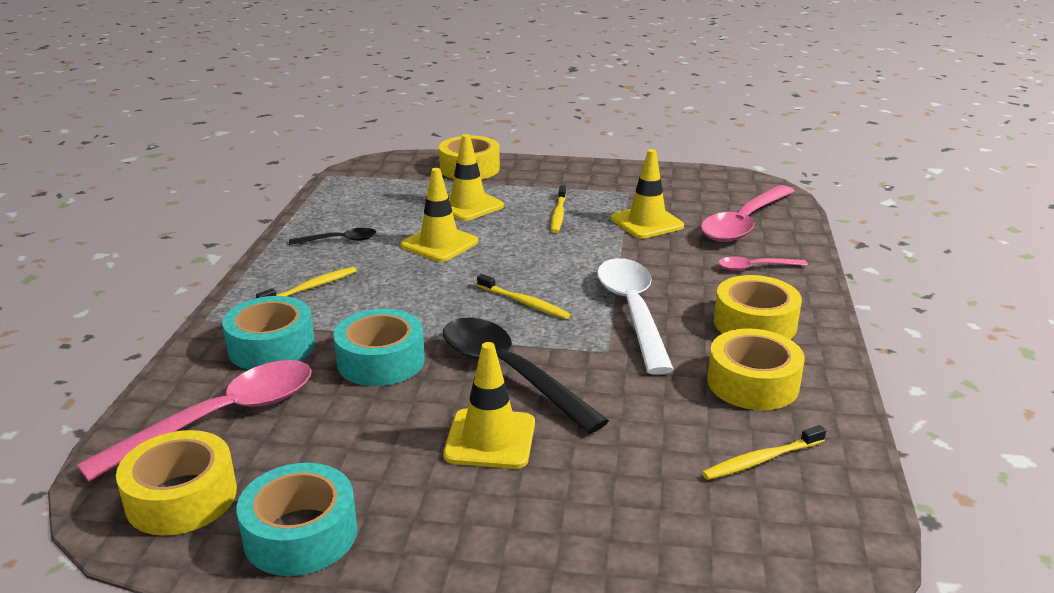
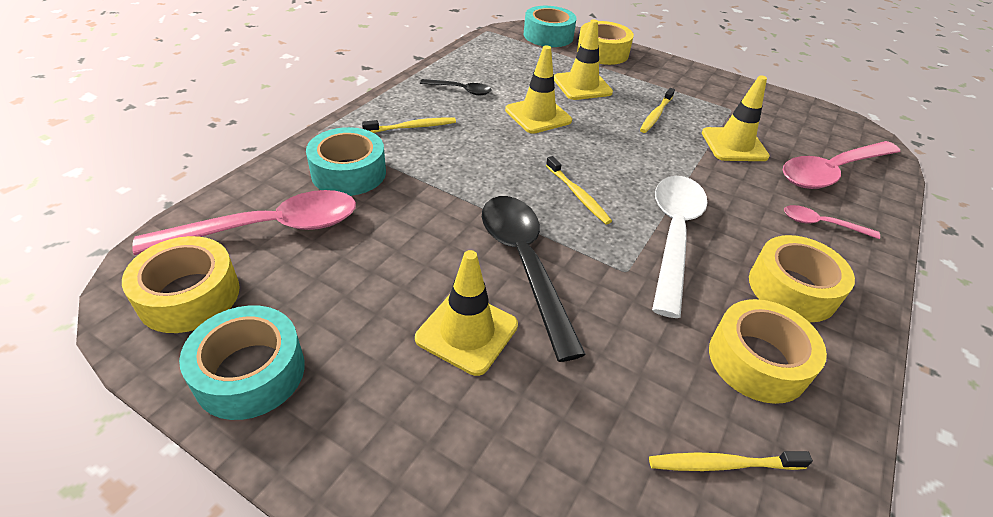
camera: 20 degrees right, 15 degrees up
turquoise tape [333,309,425,386] -> turquoise tape moved to [524,6,577,47]

